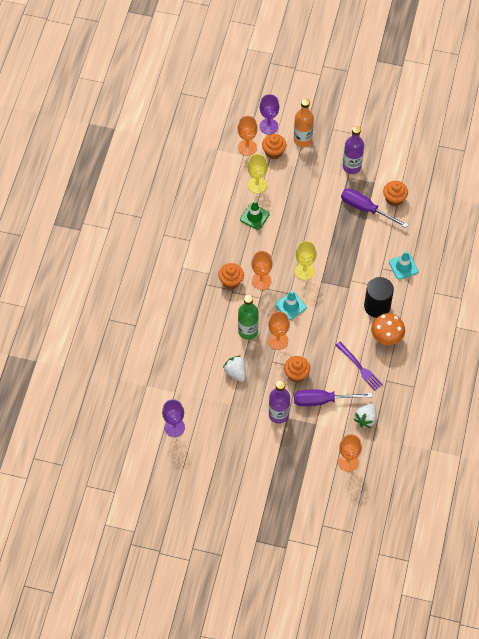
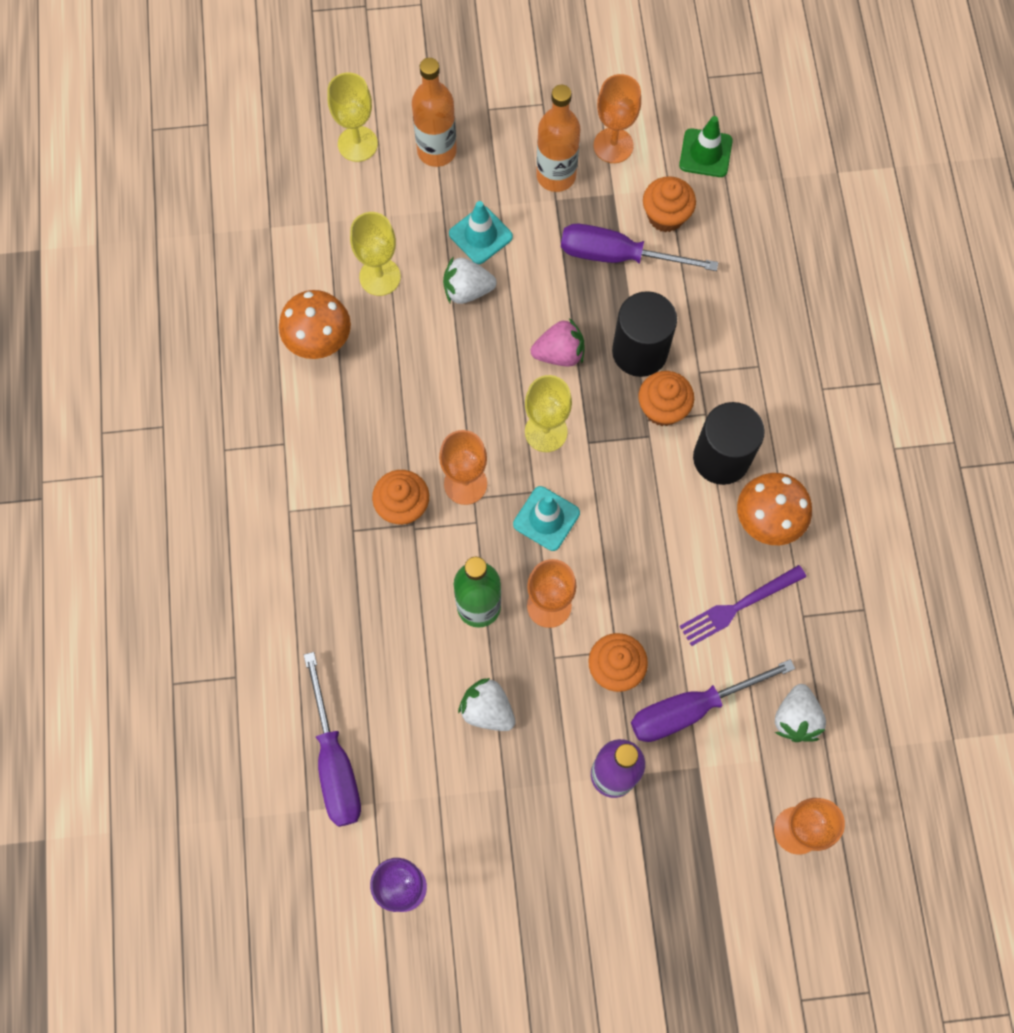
camera: 20 degrees left, 10 degrees up
orange goblet [238,116,258,156] -> orange goblet moved to [594,74,641,163]
green traffic cone [240,201,269,230] -> green traffic cone moved to [679,116,733,177]
purple goblet [260,94,279,134] -> yellow goblet [327,72,378,162]
orange cupcake [262,134,287,159] -> orange cupcake moved to [638,371,694,426]
purple fork [336,342,383,391] -> purple fork turned 120 degrees clockwise [680,565,806,646]
purple bottle [343,126,364,174] -> orange bottle [536,85,580,192]
turquoise traffic cone [389,251,418,280] -> turquoise traffic cone moved to [449,201,513,264]
none -> orange mushroom [279,290,351,359]
none -> purple screwdriver [304,652,361,827]
none -> white strawberry [443,257,497,304]
none -> pink strawberry [531,318,584,367]
none -> black cylinder [612,291,677,377]

